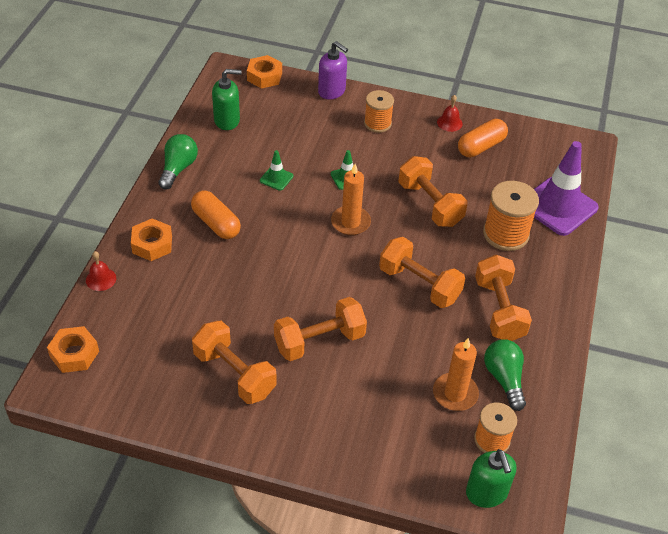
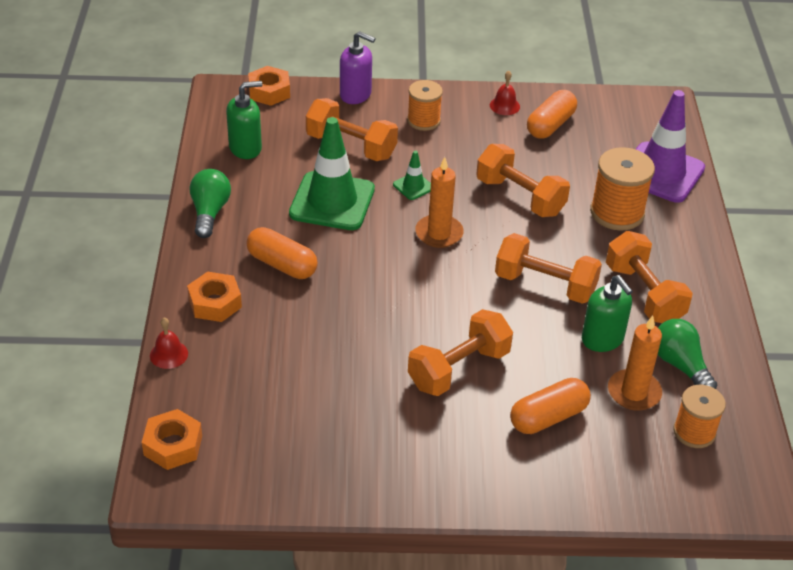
camera: 15 degrees left, 5 degrees down
orange dumbbell [192,321,277,404] -> orange dumbbell moved to [306,98,398,161]
green traffic cone [260,150,294,191] -> green traffic cone [289,117,375,230], size x2.26
green soap dispenser [466,449,516,508] -> green soap dispenser moved to [582,275,633,352]
none -> orange capsule [510,378,591,434]

